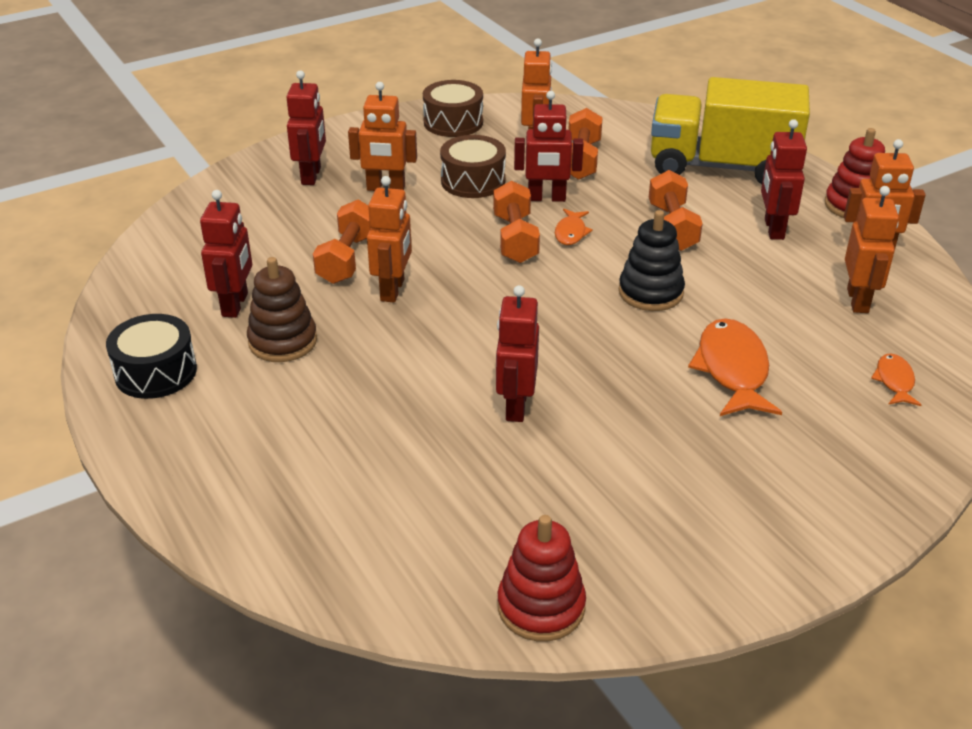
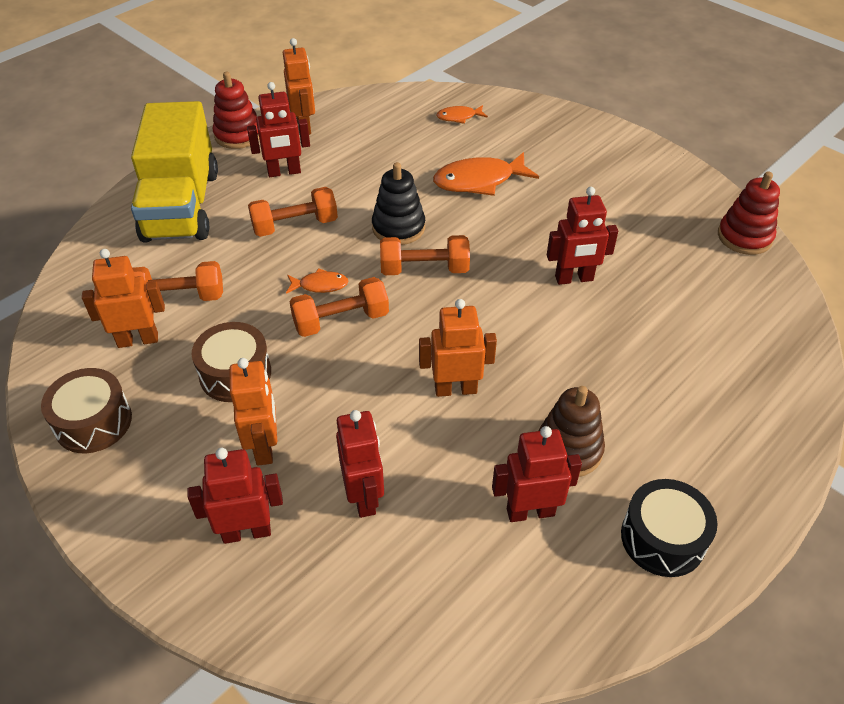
camera: 105 degrees left, 10 degrees up
orange dumbbell [313,200,371,284] -> orange dumbbell moved to [380,235,470,275]
red robot [514,91,584,202] -> red robot moved to [336,410,384,518]
orange robot [845,186,899,313] -> none

